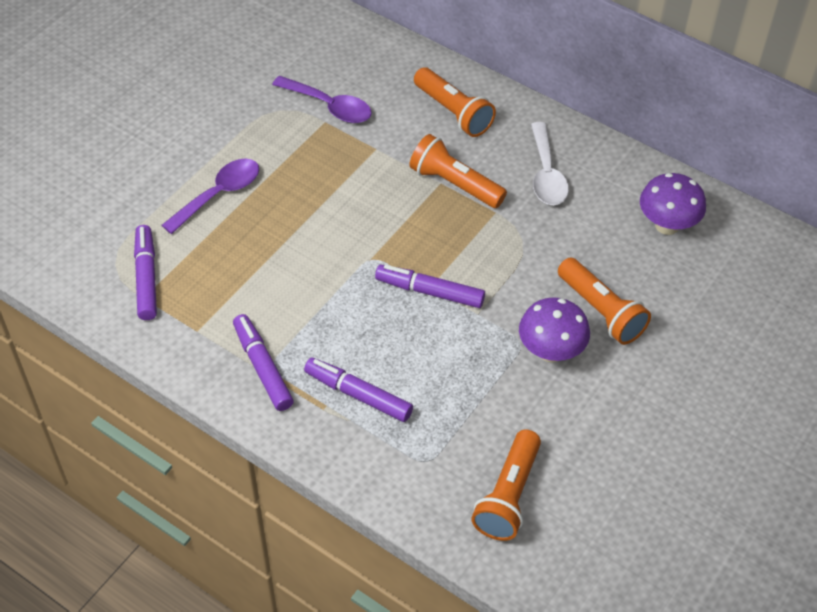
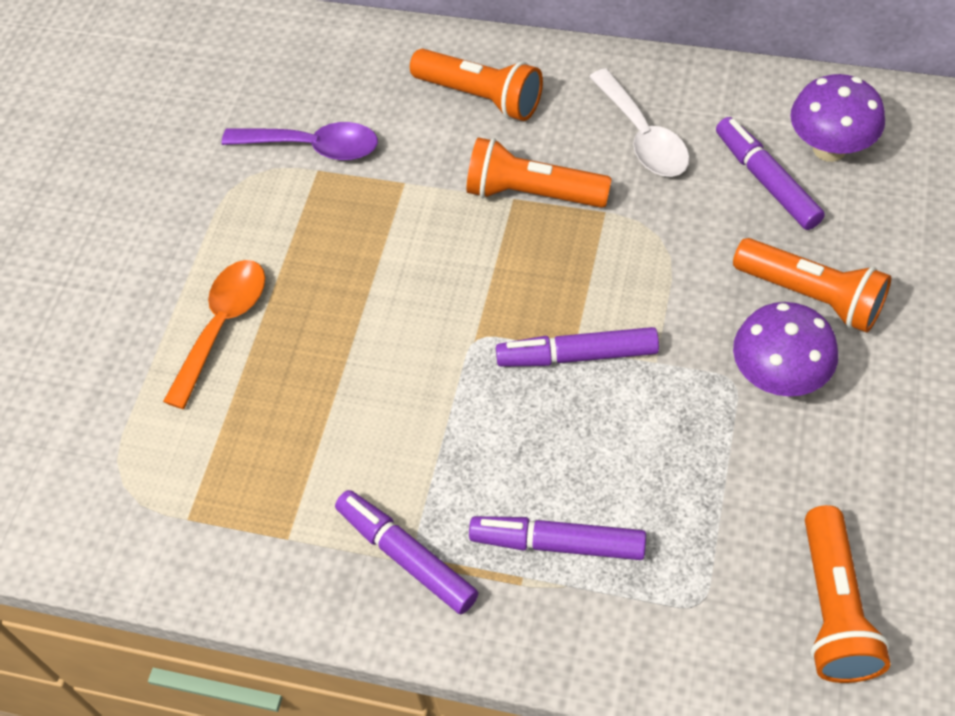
camera: 15 degrees left, 5 degrees up
purple marker [134,225,157,320] -> purple marker moved to [716,117,825,230]
purple spoon [162,159,259,234] -> orange spoon [163,260,265,409]

